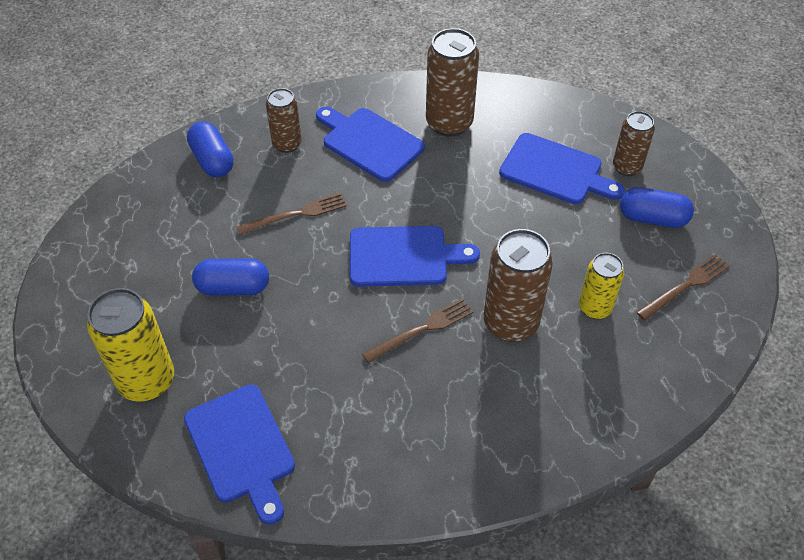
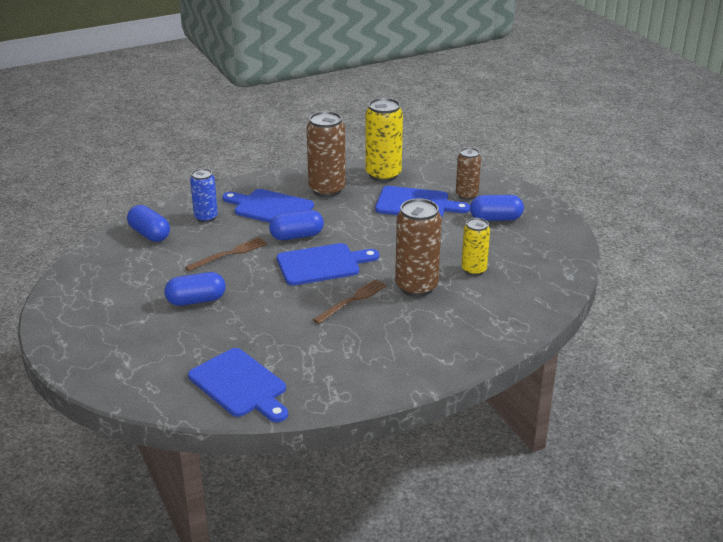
camera: 15 degrees left, 20 degrees down
yellow can [87,288,174,402] -> yellow can moved to [365,98,403,182]
brown can [266,88,302,153] -> blue can [190,168,218,223]
brown fork [637,254,730,320] -> none
none -> blue capsule [269,210,324,240]

